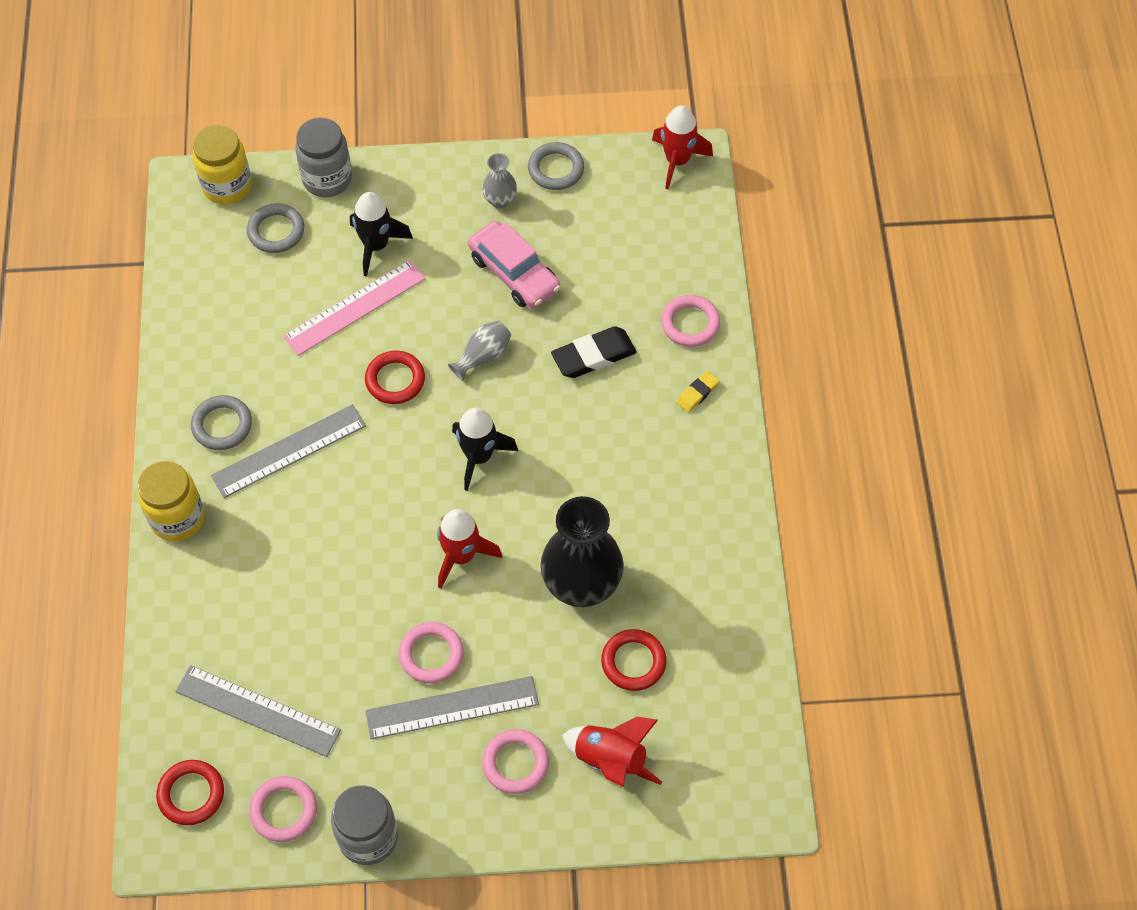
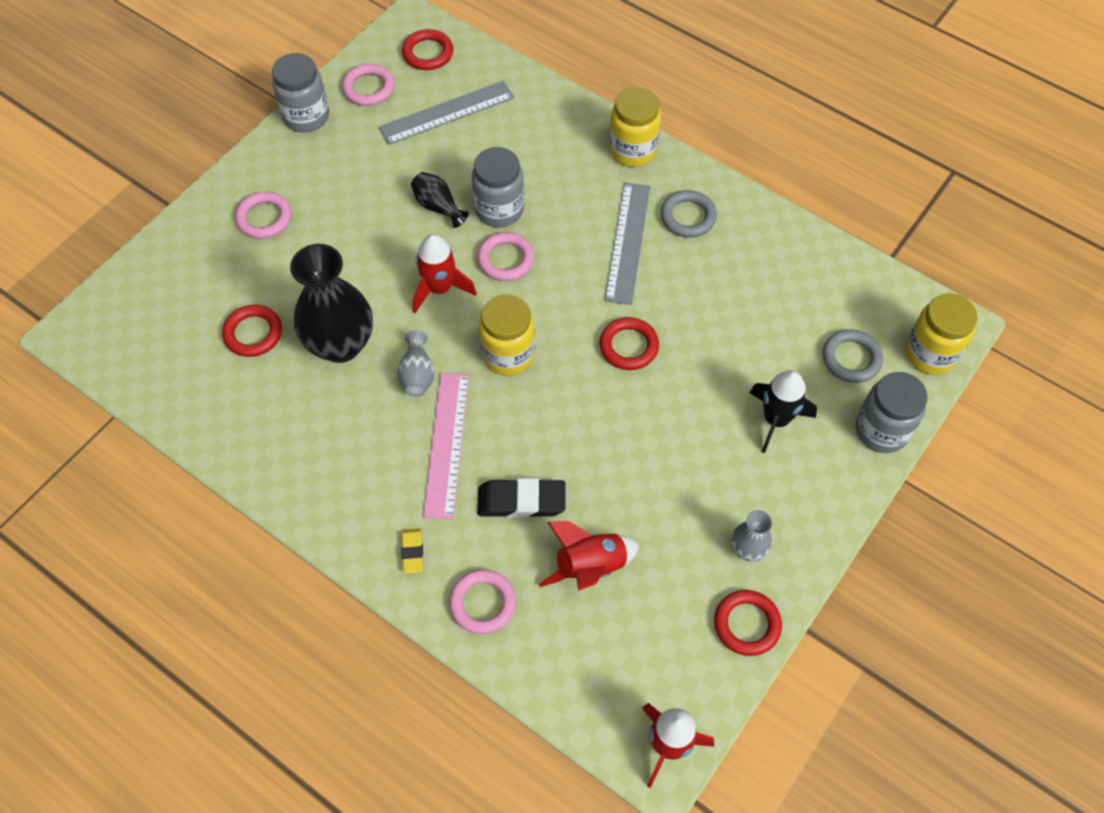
camera: 130 degrees right, 0 degrees up
pink ruler [283,260,426,356] -> pink ruler moved to [423,373,469,520]
grey ruler [365,676,539,739] -> none
pink ring [399,622,464,683] -> pink ring moved to [477,232,535,281]
grey vase [448,321,511,381] -> grey vase moved to [397,330,435,397]
black rocket [452,408,518,491] -> yellow jar [479,294,535,376]
pink car [468,221,561,308] -> none
grey ring [528,142,584,190] -> red ring [714,590,782,656]
black eraser [551,326,637,378] -> black eraser turned 75 degrees clockwise [477,478,566,518]
red rocket [562,717,662,787] -> red rocket moved to [539,521,640,591]
none -> black vase [411,172,469,228]
none -> grey jar [472,147,524,227]

